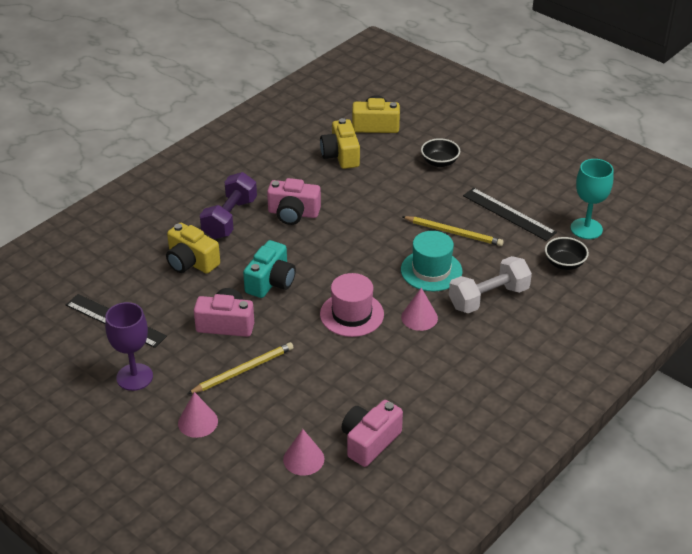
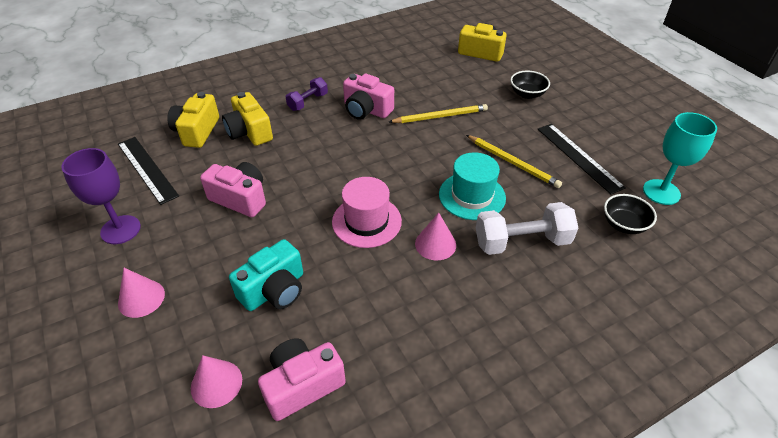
camera: 20 degrees right, 5 degrees up
yellow pencil [188,342,294,394] -> yellow pencil moved to [389,104,488,123]
purple dumbbell [200,172,257,239] -> purple dumbbell [286,77,328,111], size x0.60
turquoise camera [243,240,296,298] -> turquoise camera moved to [229,239,303,311]
yellow camera [320,118,360,169] -> yellow camera moved to [167,92,219,148]

